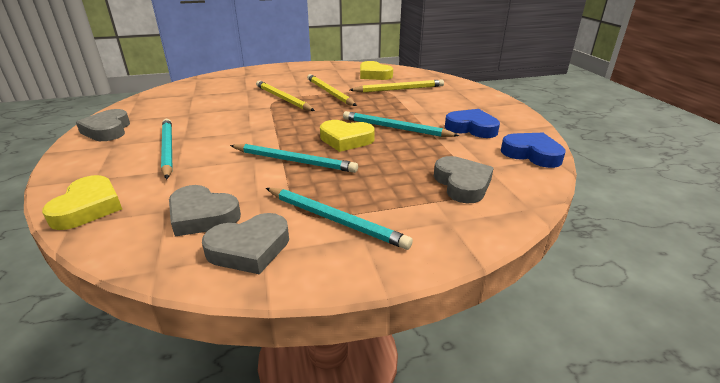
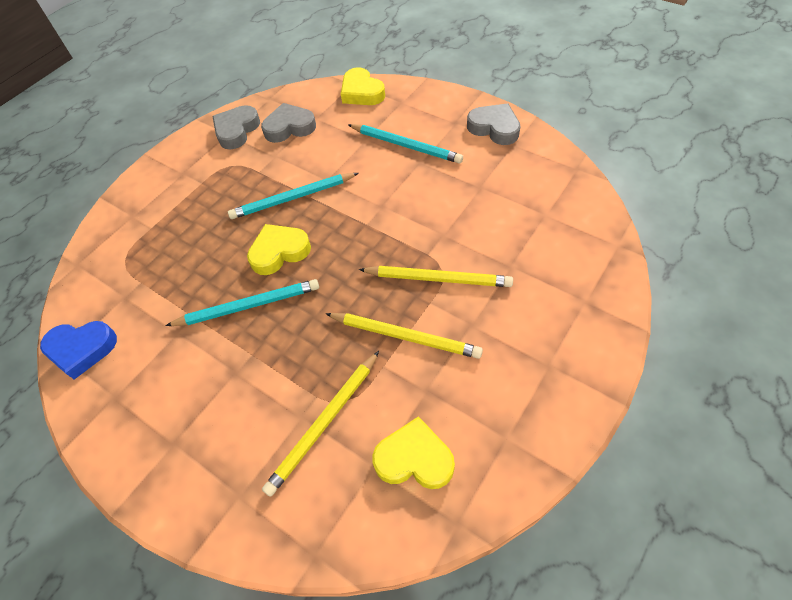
camera: 145 degrees right, 25 degrees up
turquoise pencil [266,188,413,250] -> none
grey heart [434,156,493,203] -> none
blue heart [445,109,500,138] -> none

